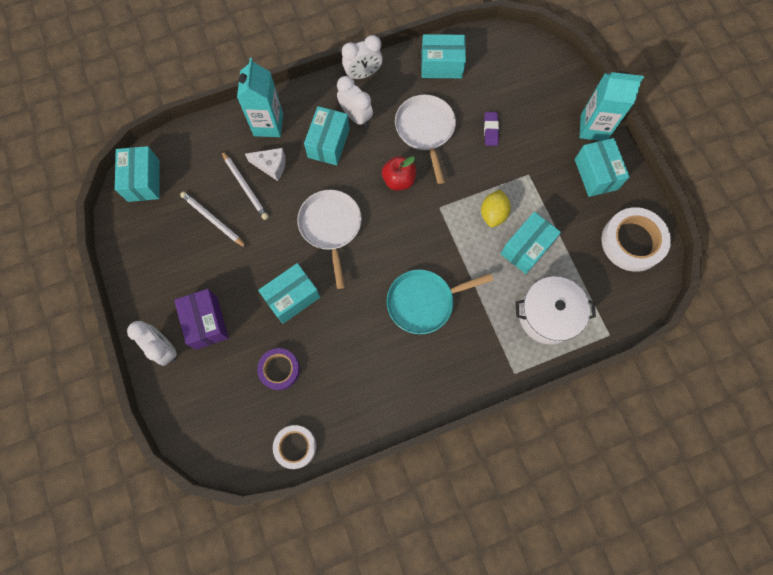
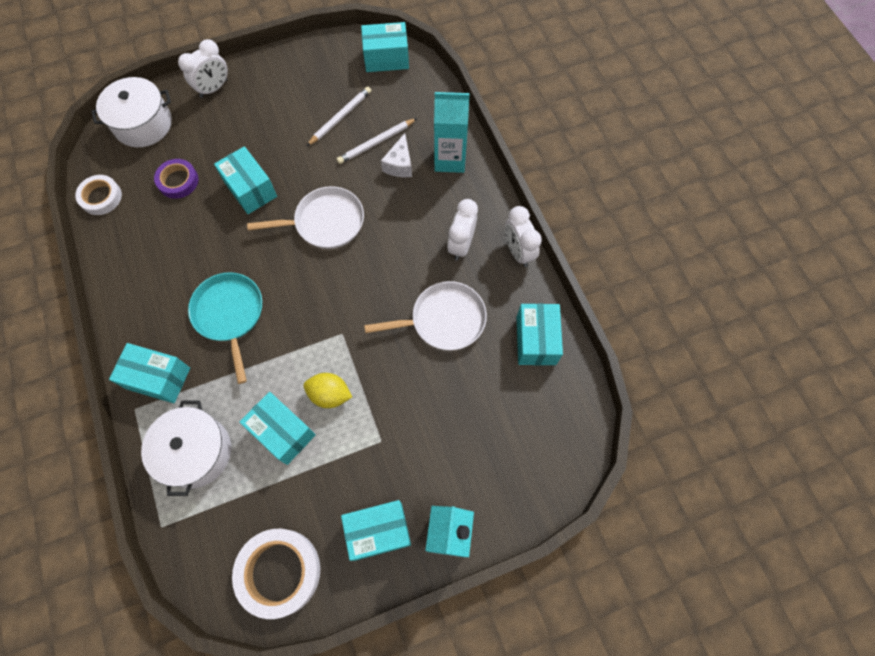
camera: 90 degrees right, 5 degrees down
purple box [174,289,229,350] -> none
turquoise box [304,106,350,165] -> turquoise box moved to [109,343,190,403]
white clock [337,76,373,127] -> white clock turned 150 degrees clockwise [447,199,478,261]
red apple [382,156,416,191] -> none
purple eraser [484,112,499,146] -> none
none -> white pot [91,77,172,147]

